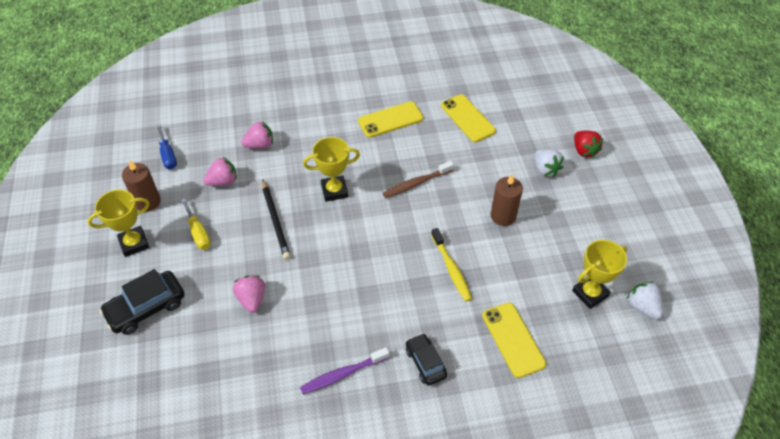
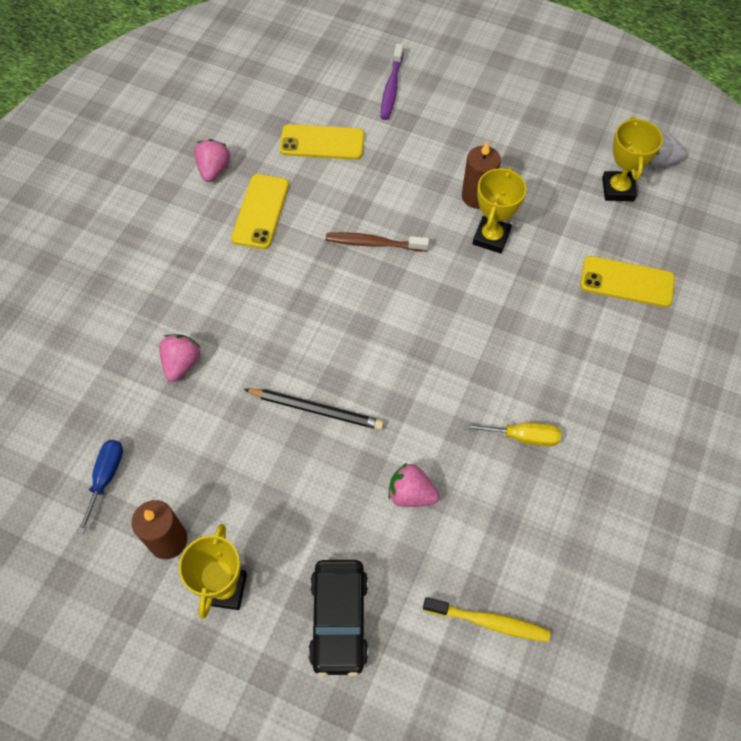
camera: 55 degrees left, 10 degrees up
blue screwdriver [156,124,177,170] -> blue screwdriver turned 90 degrees counterclockwise [77,440,123,534]
yellow screwdriver [181,199,211,250] -> yellow screwdriver moved to [465,423,561,446]
pink strawberry [203,157,237,186] -> pink strawberry moved to [194,139,230,182]
purple toothbrush [300,347,389,394] -> purple toothbrush moved to [380,43,404,120]
yellow trophy [303,137,360,202] -> yellow trophy moved to [473,167,526,253]
brown toothbrush [383,161,454,198] -> brown toothbrush turned 90 degrees clockwise [326,232,429,252]
black car [406,333,447,386] -> none
yellow toothbrush [431,228,472,302] -> yellow toothbrush moved to [423,597,551,642]
white strawberry [535,149,564,177] -> none
red strawberry [574,131,603,158] -> none

